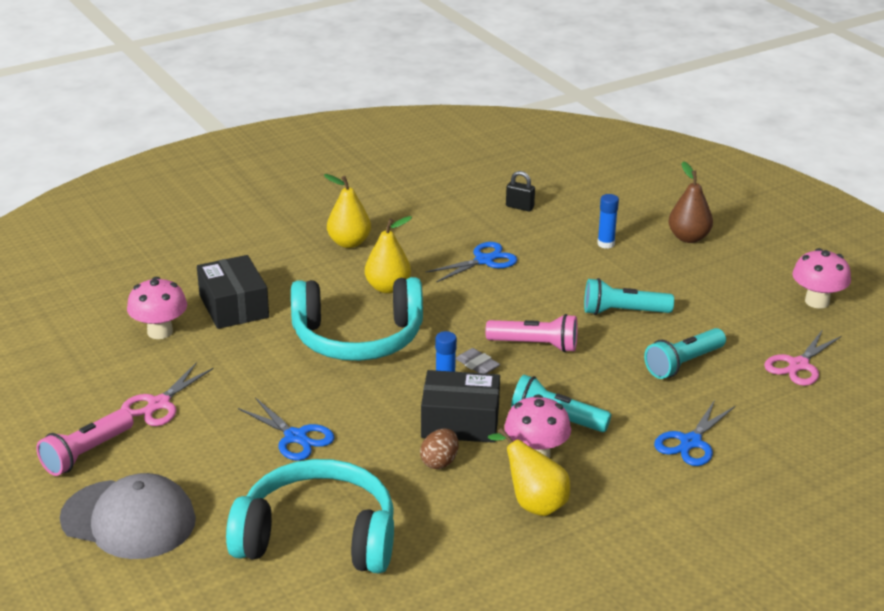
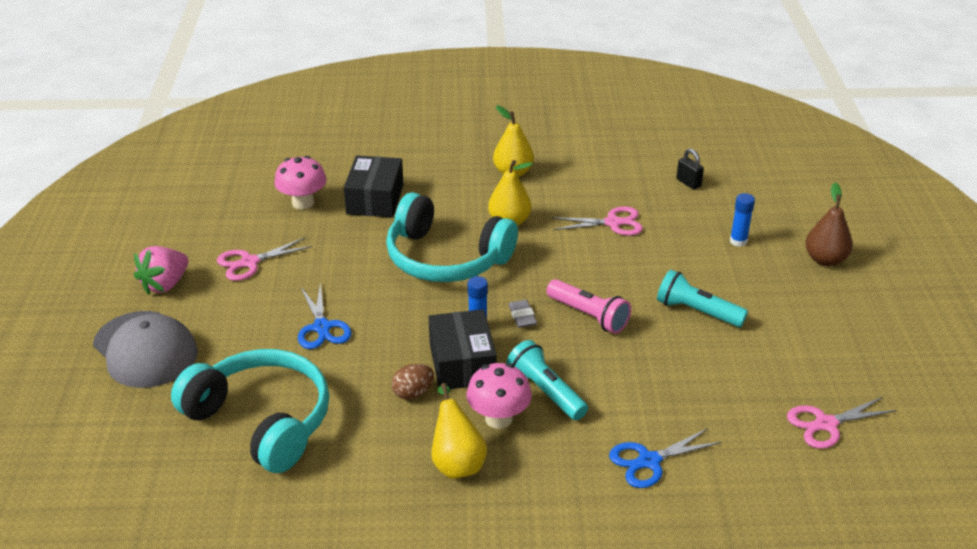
camera: 30 degrees right, 5 degrees up
pink flashlight [36,409,134,476] -> pink strawberry [134,246,188,295]
black box [421,370,500,443] -> black box turned 45 degrees clockwise [429,309,496,389]
blue scissors [425,242,517,283] -> pink scissors [551,206,643,236]
turquoise flashlight [644,328,726,379] -> none
pink mushroom [792,248,851,309] -> none

